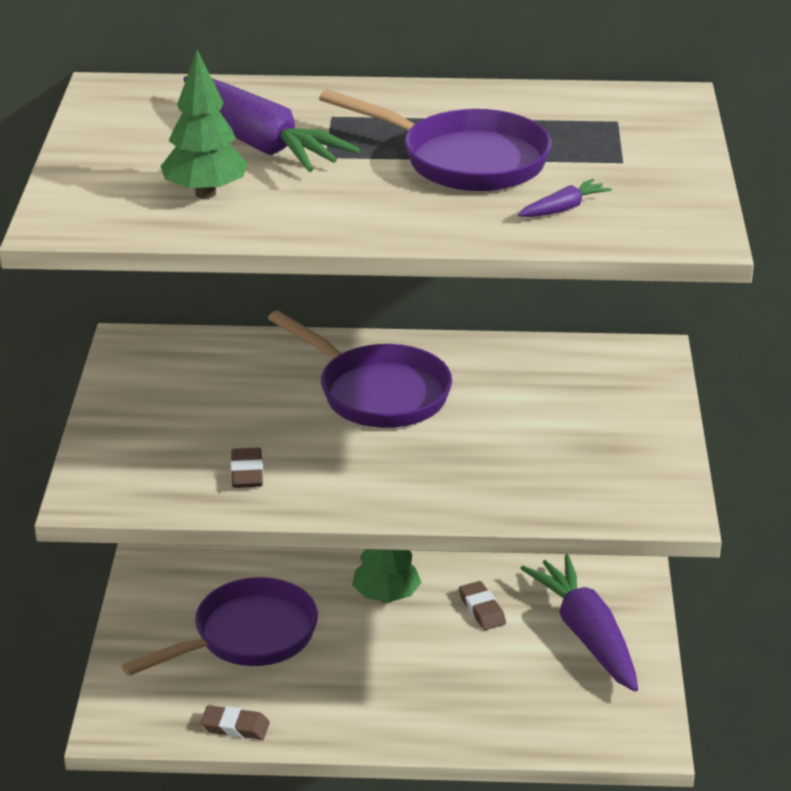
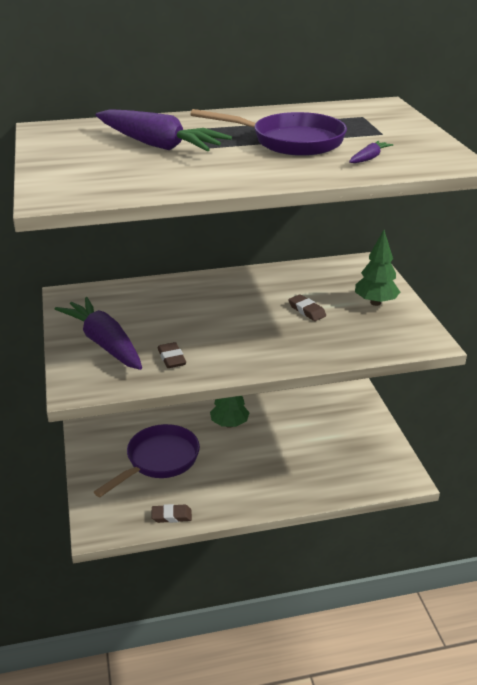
camera: 15 degrees left, 0 degrees up
green tree [160,50,248,199] -> green tree moved to [355,230,400,306]
purple pan [268,310,452,428] -> none
brown eraser [459,581,506,630] -> brown eraser moved to [288,294,326,321]
purple carrot [520,554,638,692] -> purple carrot moved to [55,297,142,370]

